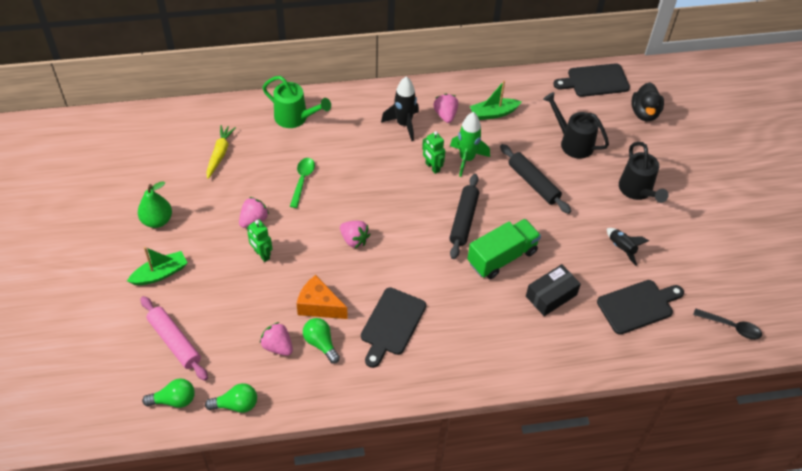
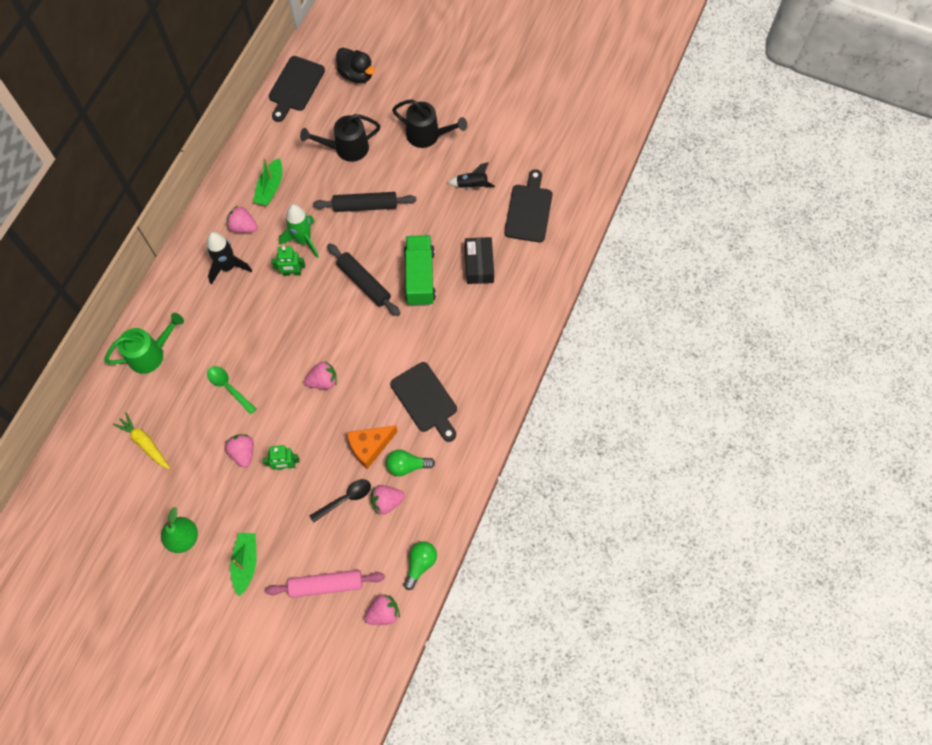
camera: 55 degrees left, 15 degrees up
green light bulb [142,378,195,408] -> pink strawberry [365,595,400,625]
black spoon [693,308,762,340] -> black spoon moved to [310,479,371,523]

